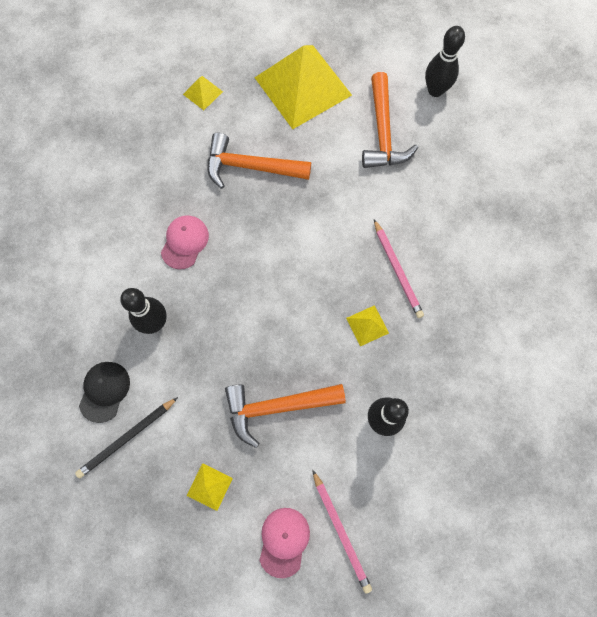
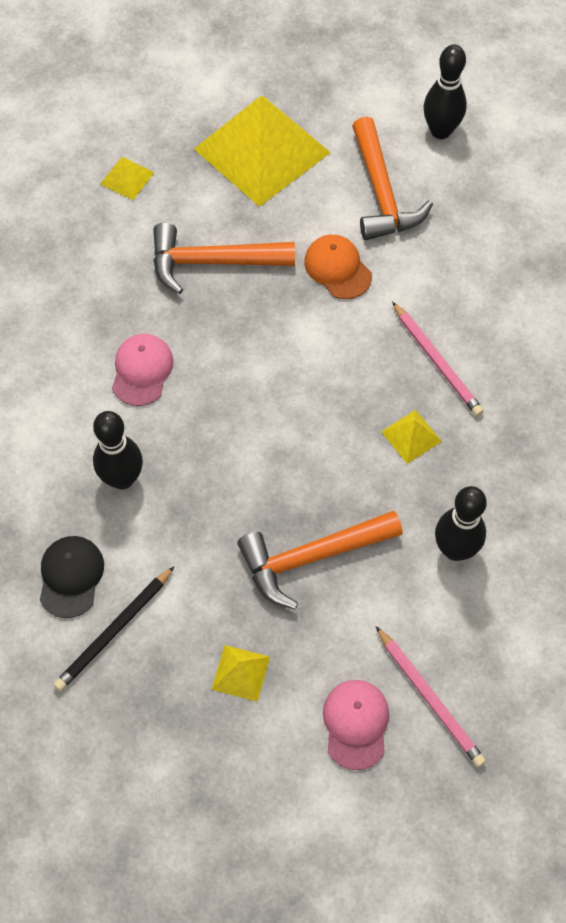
camera: 10 degrees left, 10 degrees down
none -> orange cap [304,235,372,299]

